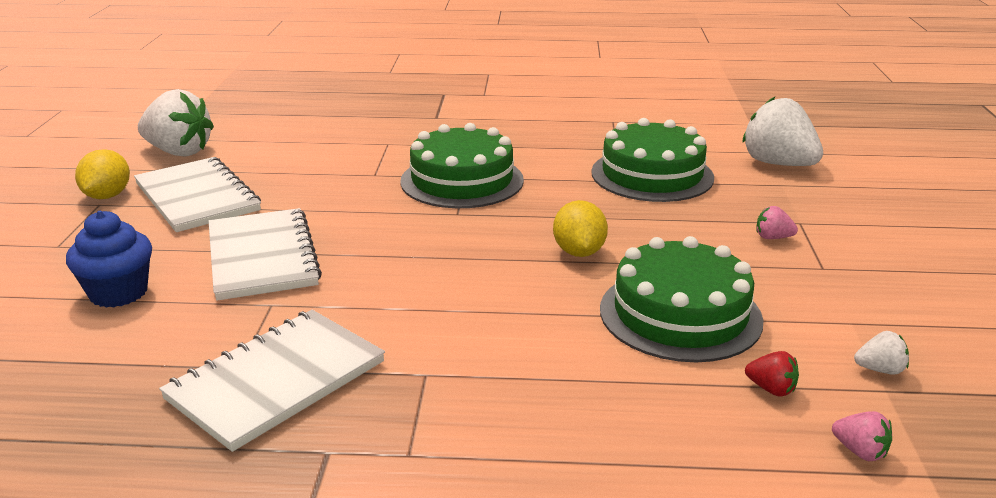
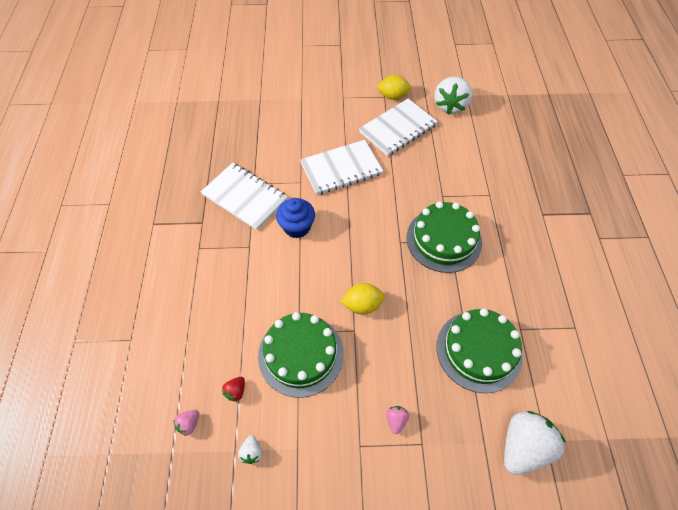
camera: 85 degrees right, 30 degrees up
blue cupcake [66,211,152,308] -> blue cupcake moved to [276,198,315,238]

